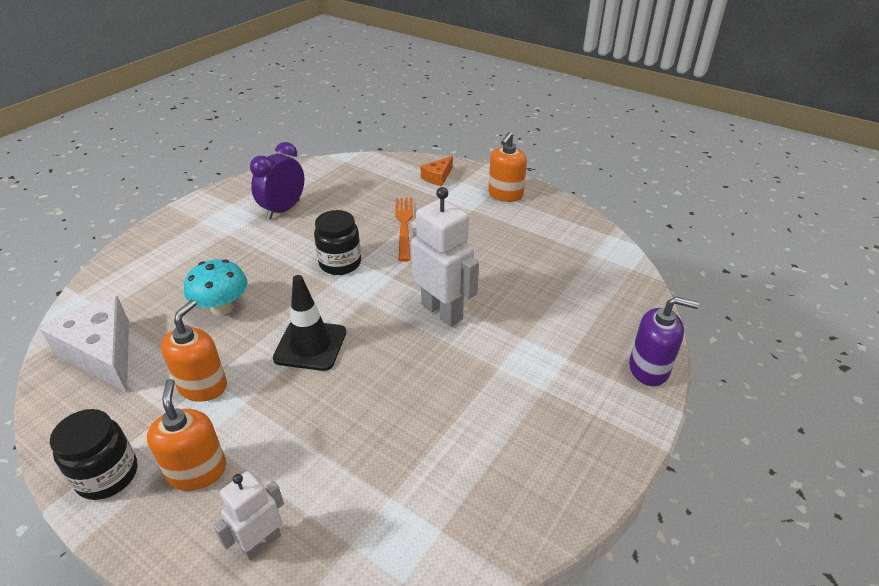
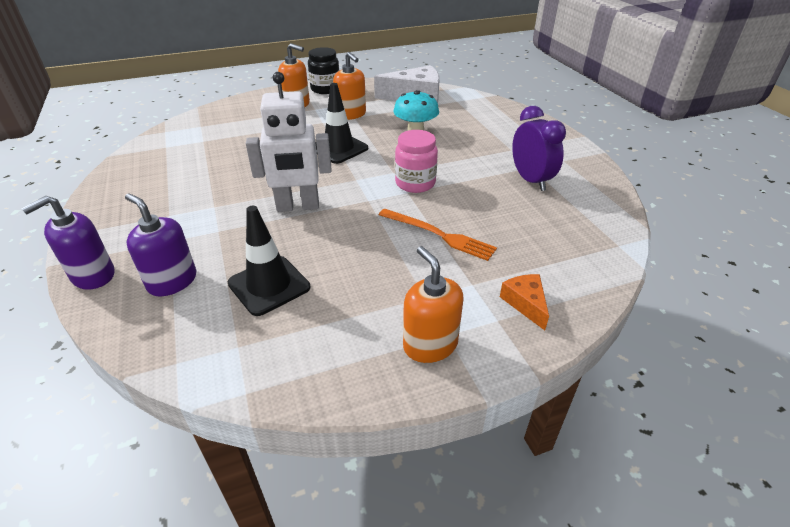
camera: 125 degrees right, 0 degrees up
white robot [213,471,284,561] -> none
black jar [314,210,361,275] -> pink jar [395,130,438,193]
none -> purple soap dispenser [125,193,196,296]
none -> black traffic cone [228,206,310,316]

